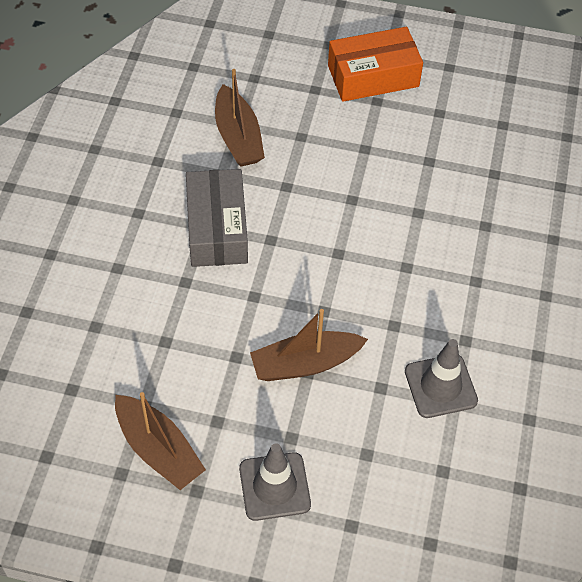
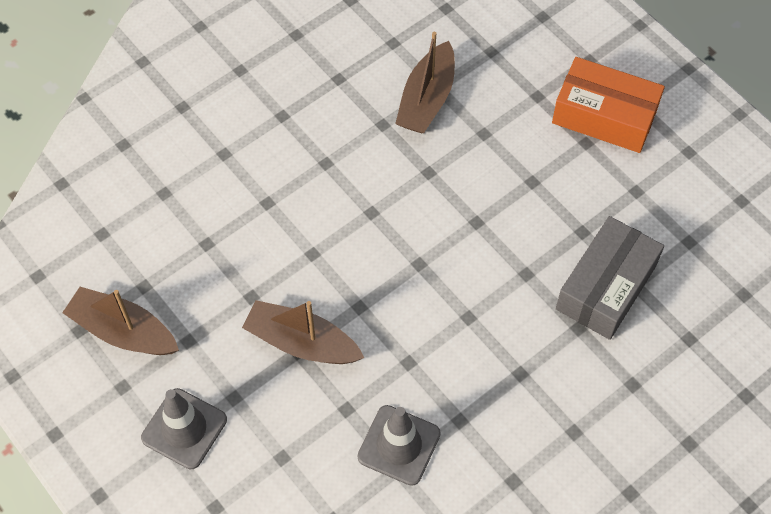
camera: 40 degrees right, 5 degrees up
brown boat [115,392,206,490] -> brown boat turned 120 degrees clockwise [62,287,179,355]
grey box [186,169,248,267] -> grey box moved to [556,216,664,340]

